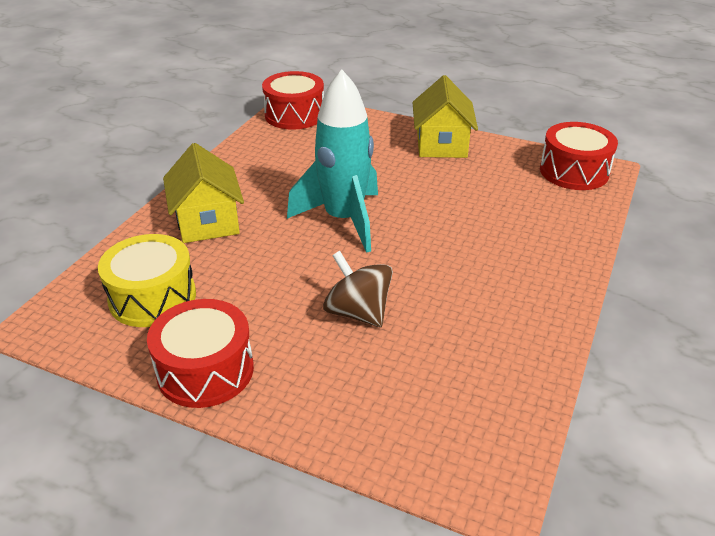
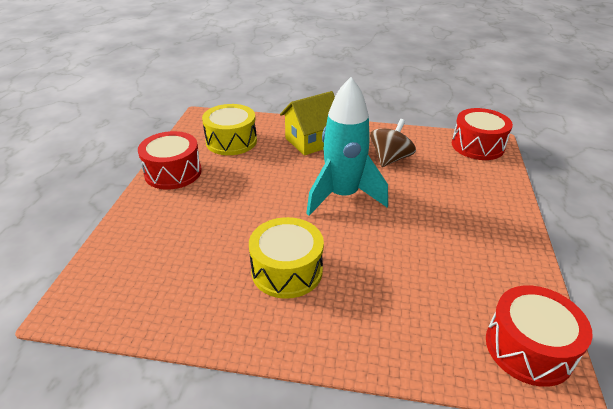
camera: 75 degrees right, 0 degrees up
brown spinning top [323,251,393,327] -> brown spinning top moved to [370,119,416,167]
yellow house [413,75,478,158] -> none
none -> yellow drum [249,217,324,299]

